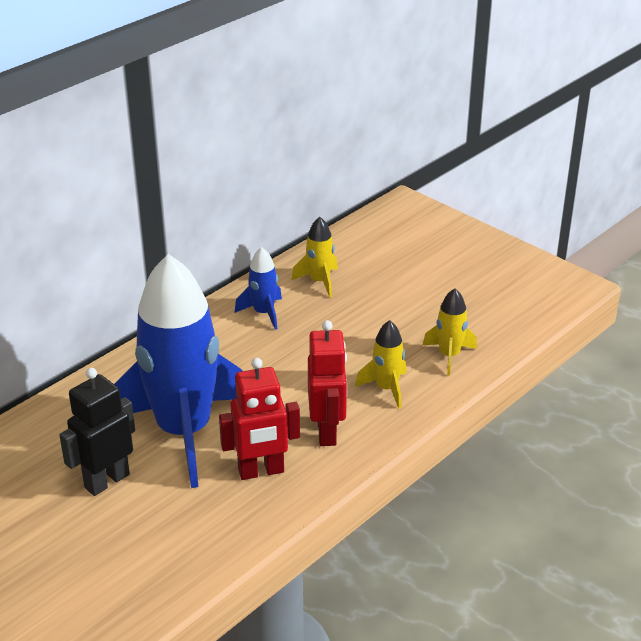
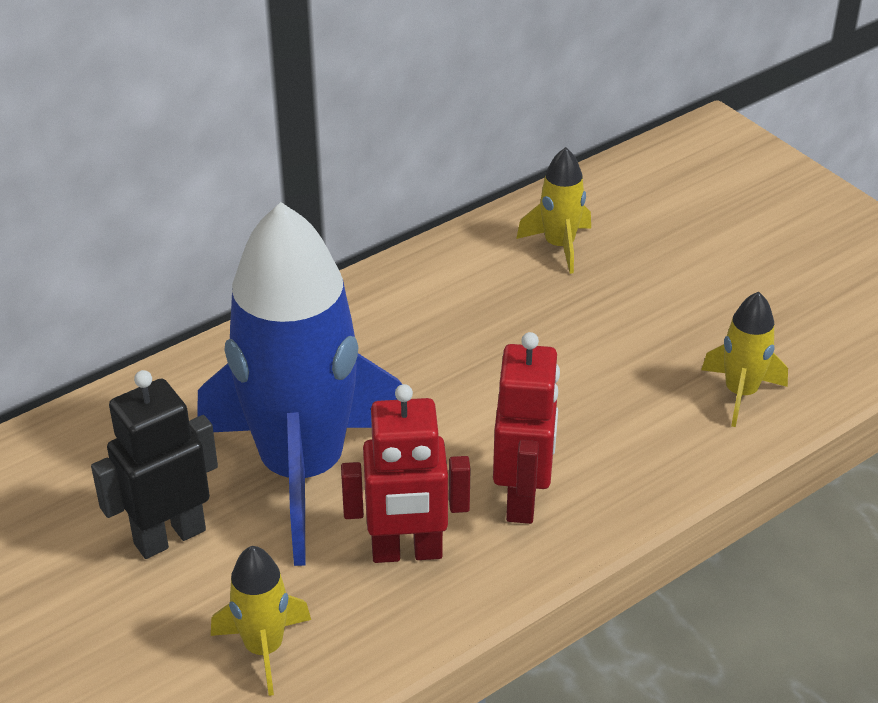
camera: 10 degrees right, 5 degrees up
blue rocket [234,247,282,330] -> none
yellow rocket [355,320,406,409] -> yellow rocket moved to [211,546,311,696]

